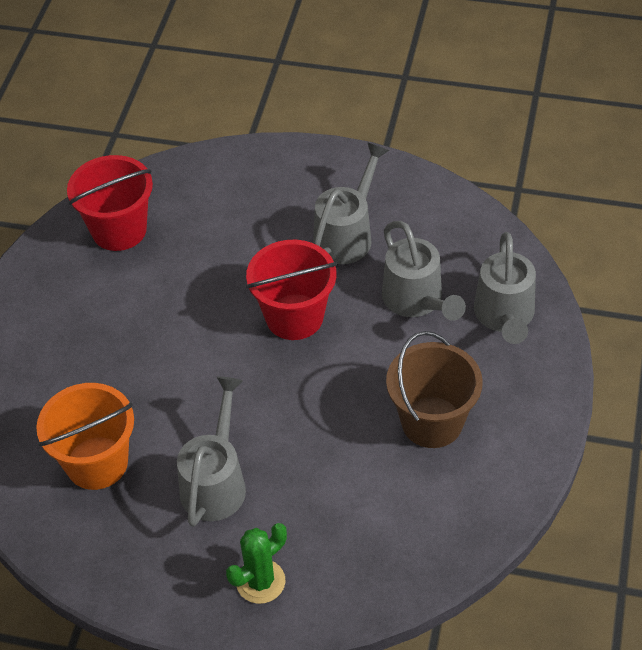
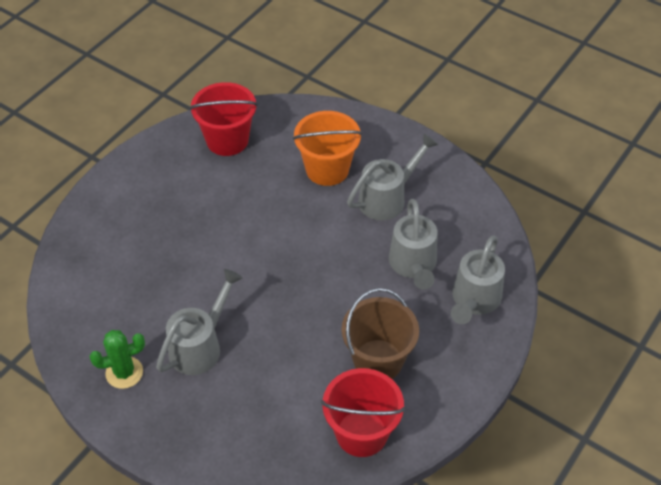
camera: 20 degrees right, 0 degrees up
orange bucket [36,383,134,490] -> orange bucket moved to [293,111,362,186]
green cactus [226,523,287,604] -> green cactus moved to [90,330,145,389]
red bucket [246,240,337,340] -> red bucket moved to [321,368,406,457]

